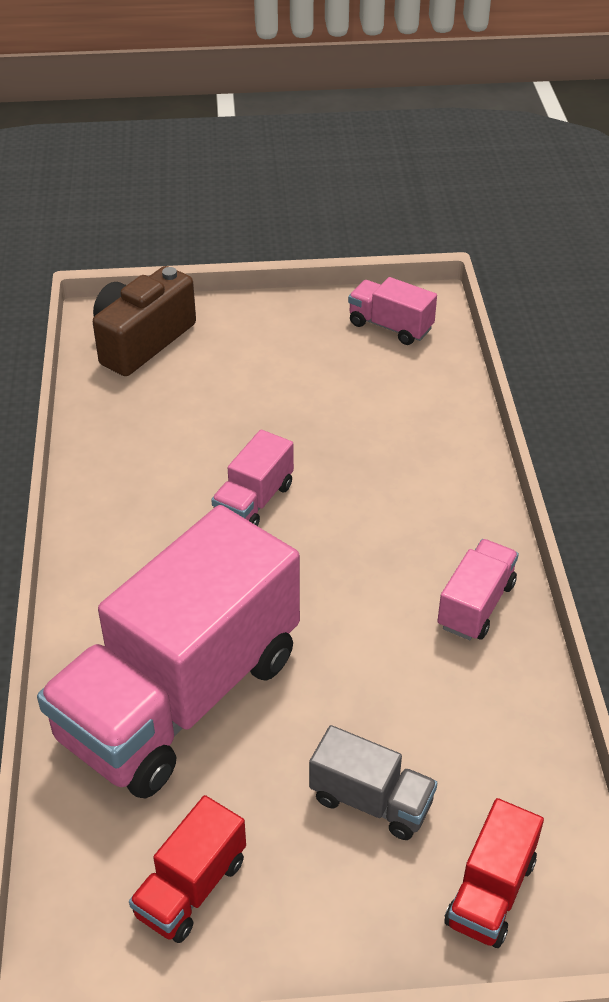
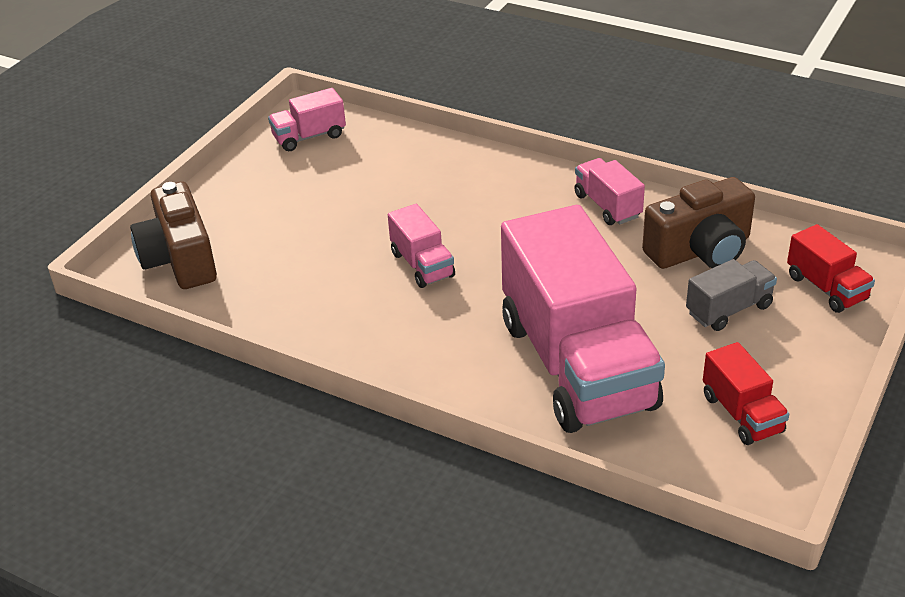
camera: 55 degrees left, 5 degrees down
none -> brown camera [642,177,755,269]

